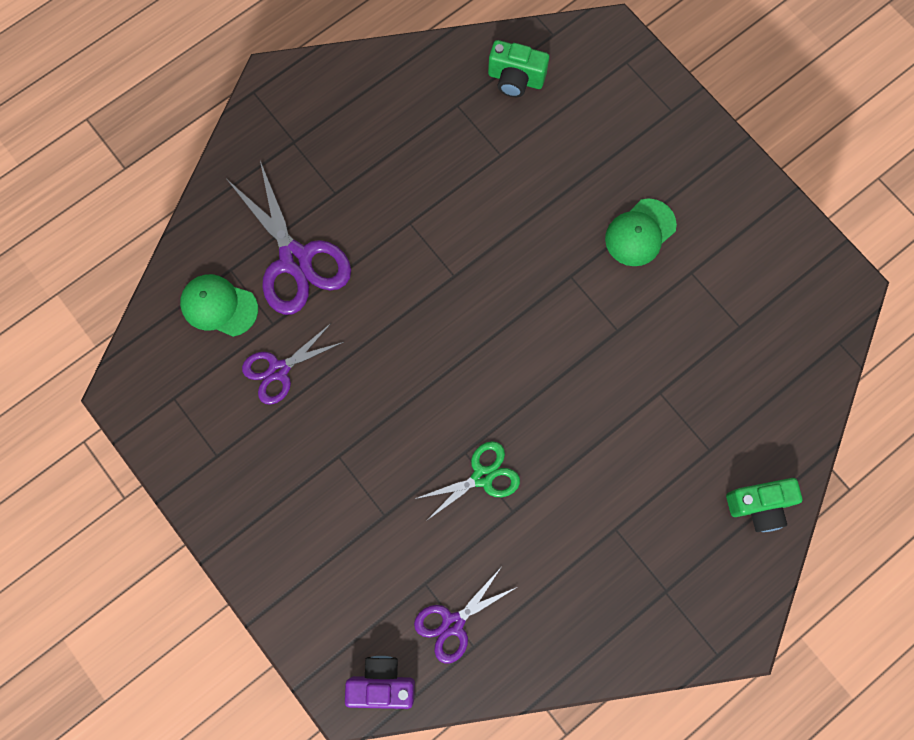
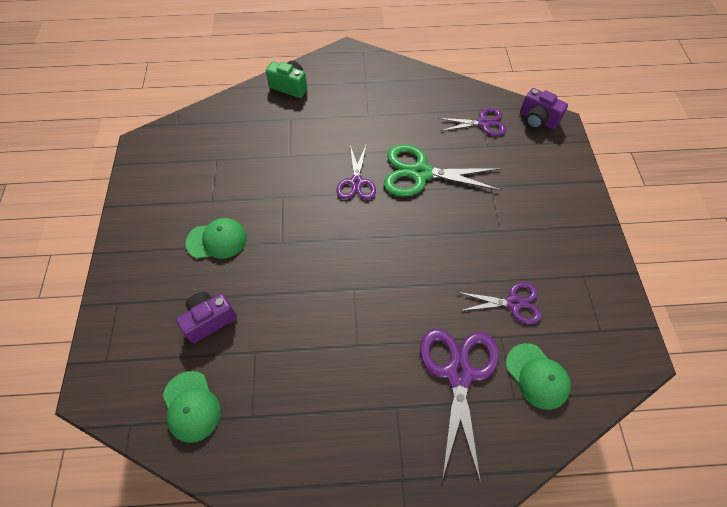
camera: 145 degrees left, 15 degrees down
green scissors [415,441,520,522] -> green scissors [384,144,502,197], size x1.65
green camera [488,40,549,97] -> green cap [163,371,221,443]
none -> purple camera [176,292,237,343]
none -> purple scissors [336,145,376,200]

